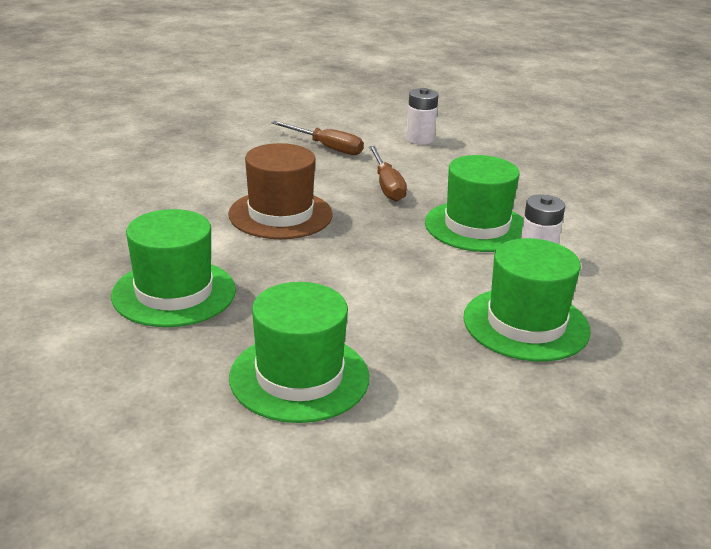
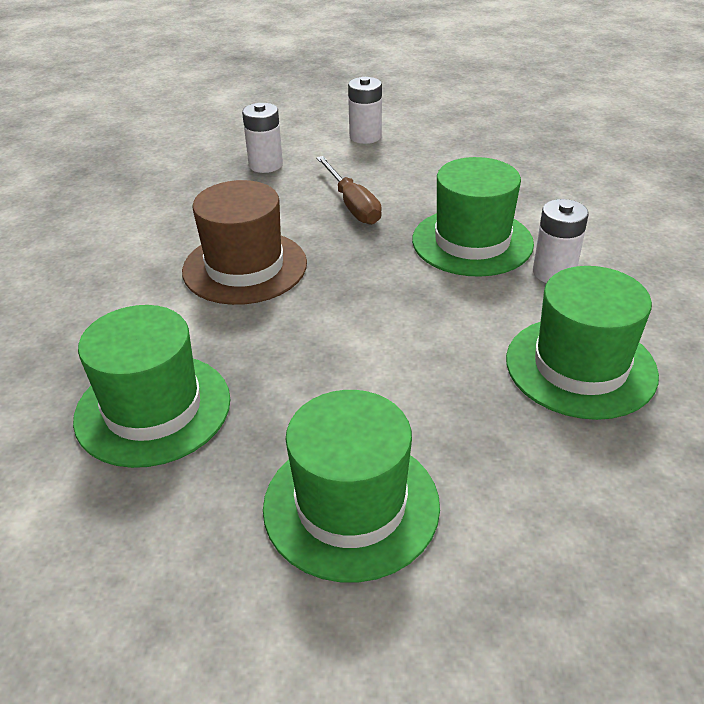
camera: 10 degrees left, 10 degrees up
brown screwdriver [271,121,364,155] -> white battery [242,103,283,173]

